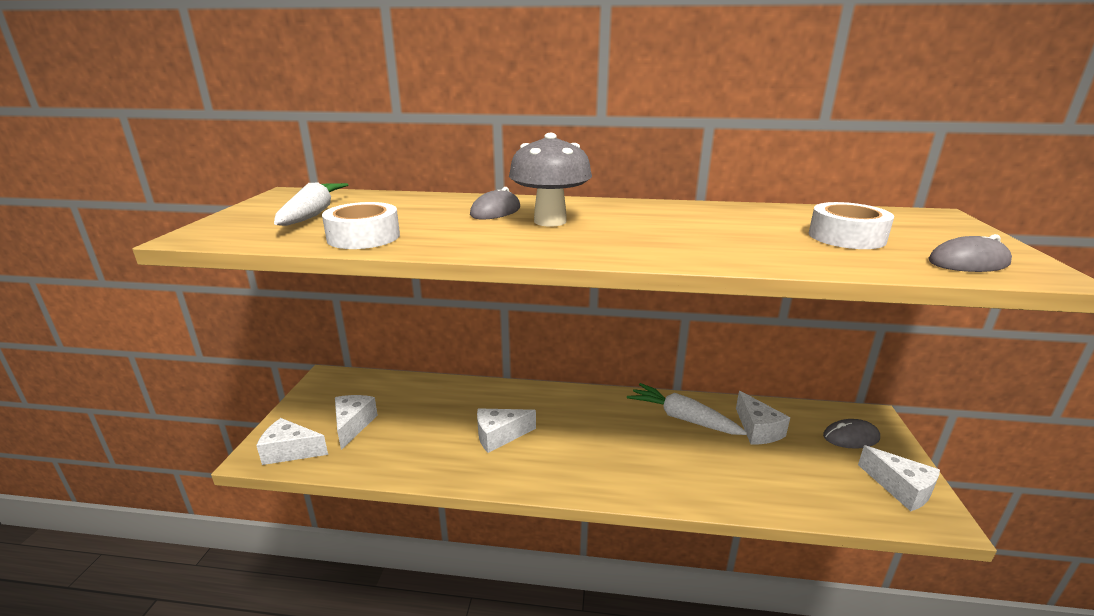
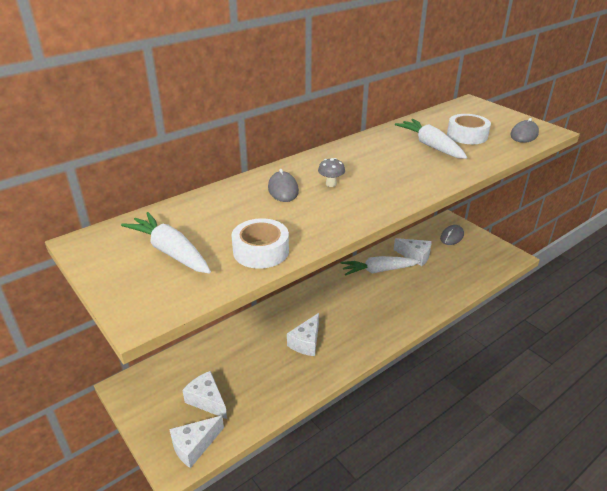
camera: 45 degrees left, 10 degrees up
grey mushroom [509,132,592,227] -> grey mushroom [318,158,345,187], size x0.46
white cheese [858,445,940,511] -> none
none -> white carrot [394,119,467,159]

